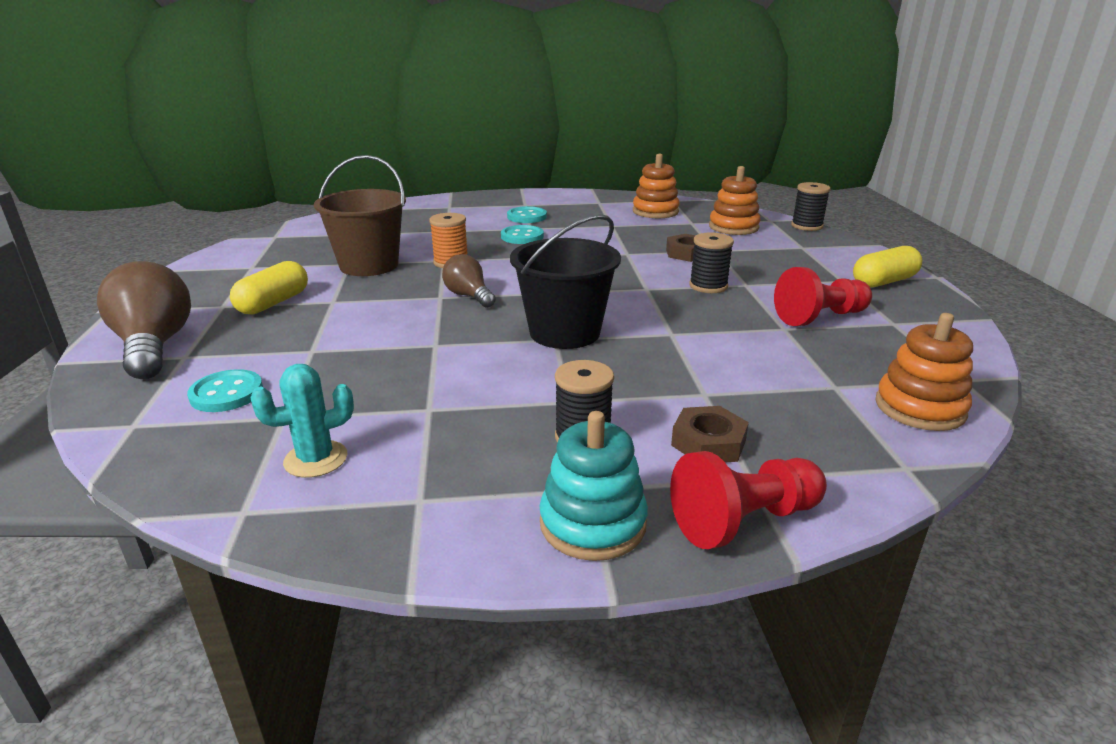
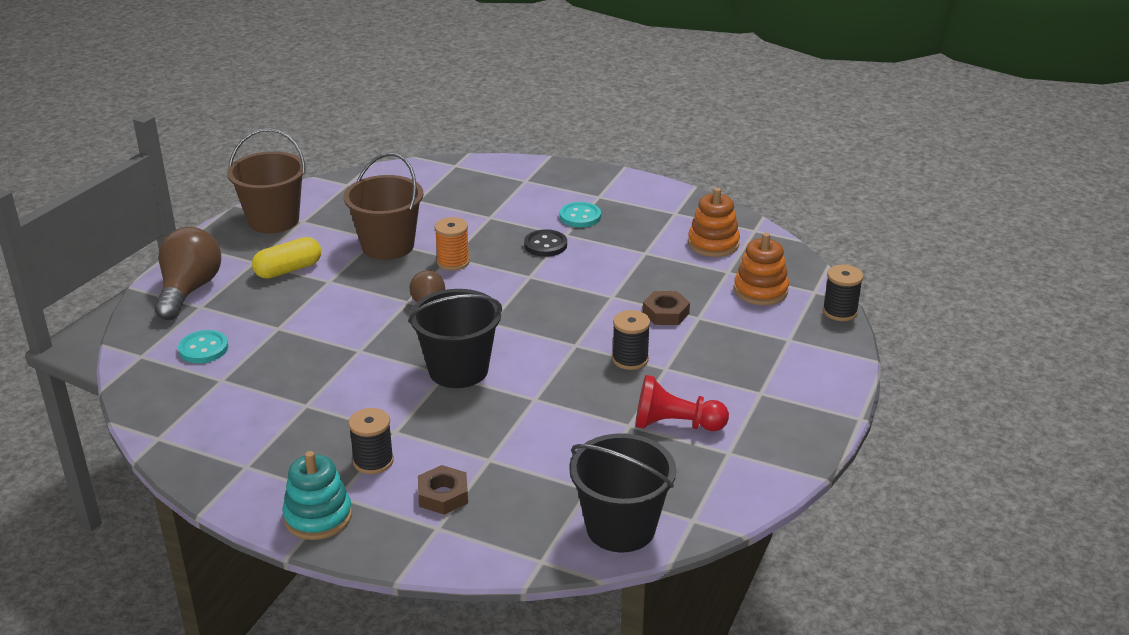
camera: 30 degrees right, 5 degrees up
turquoise cactus [250,364,354,478] -> none
turquoise button [501,225,544,244] -> black button [524,229,567,257]
red pawn [670,451,827,549] -> none
yellow capsule [853,246,923,288] -> none
orange stacking toy [875,313,973,431] -> black bucket [569,433,676,552]
none -> brown bucket [227,129,306,233]

